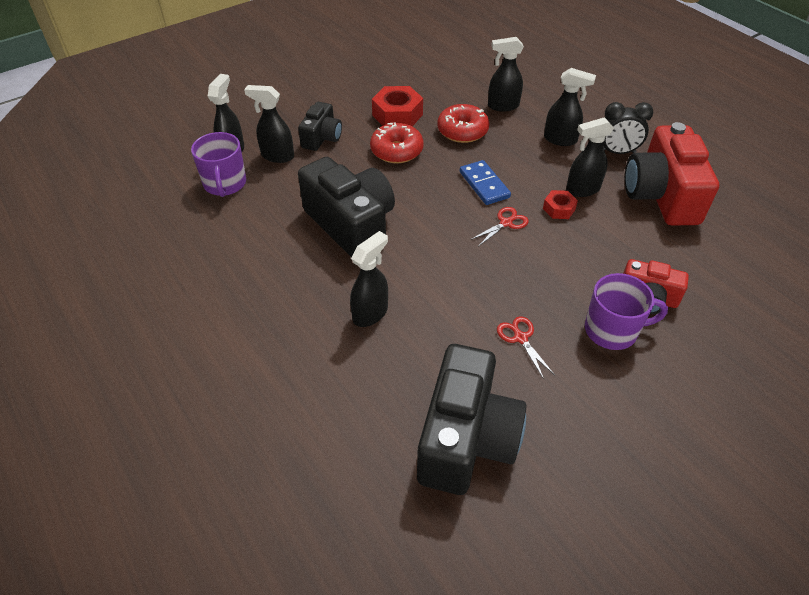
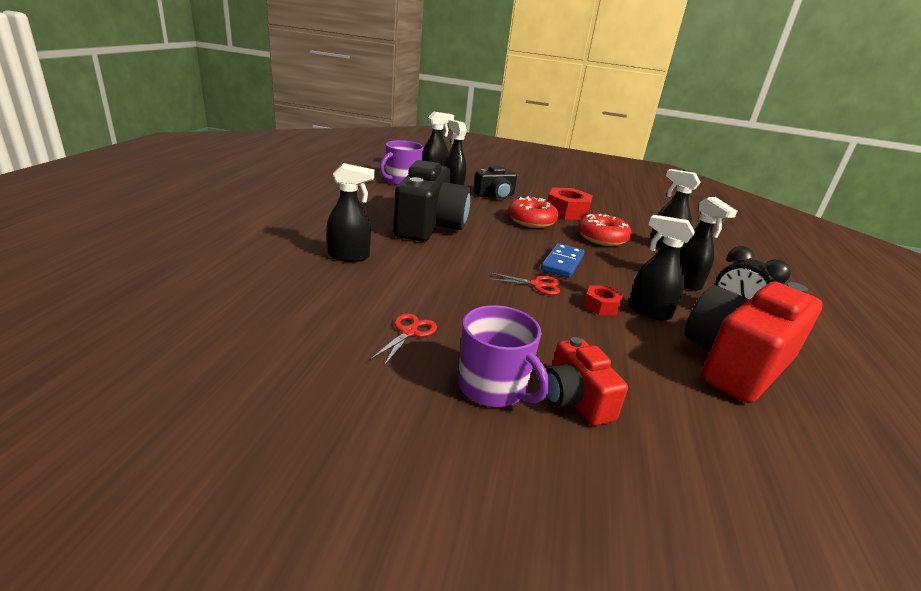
camera: 45 degrees right, 20 degrees down
black camera [417,344,527,495] -> none

